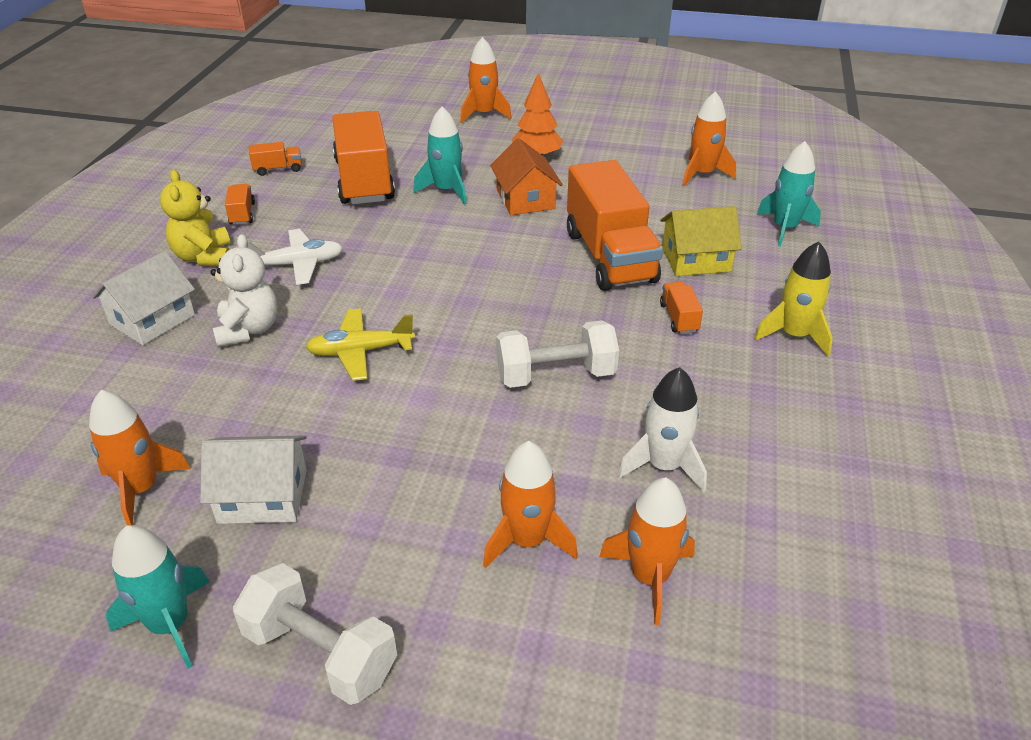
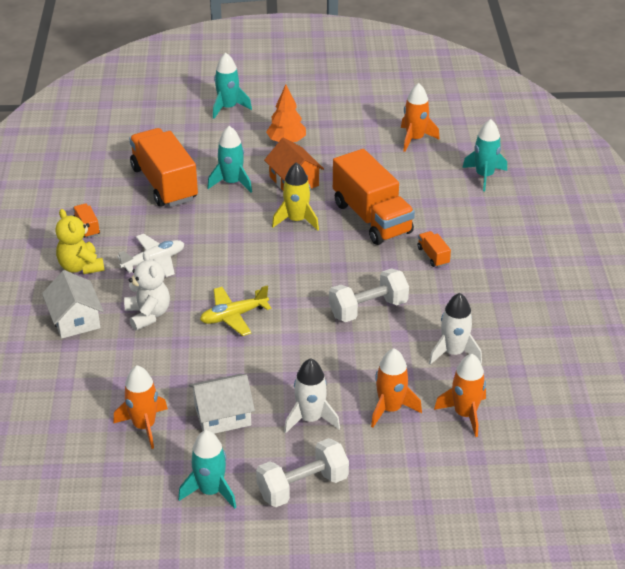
camera: 15 degrees left, 0 degrees up
white house [92,251,195,345] -> white house turned 45 degrees counterclockwise [42,270,103,339]
white dumbbell [233,563,397,705] -> white dumbbell turned 45 degrees counterclockwise [256,438,349,507]
orange truck [249,142,302,176] -> none
orange rocket [460,37,512,123] -> turquoise rocket [213,53,252,119]
yellow house [660,206,742,276] -> none
yellow rocket [754,241,833,357] -> yellow rocket moved to [272,162,319,231]
none -> white rocket [284,358,340,434]

